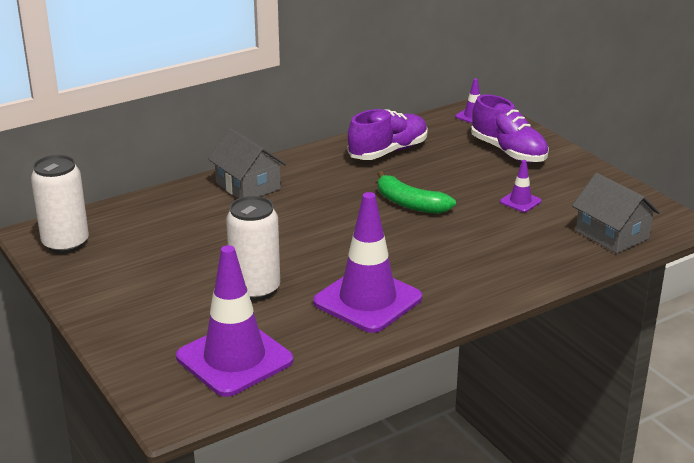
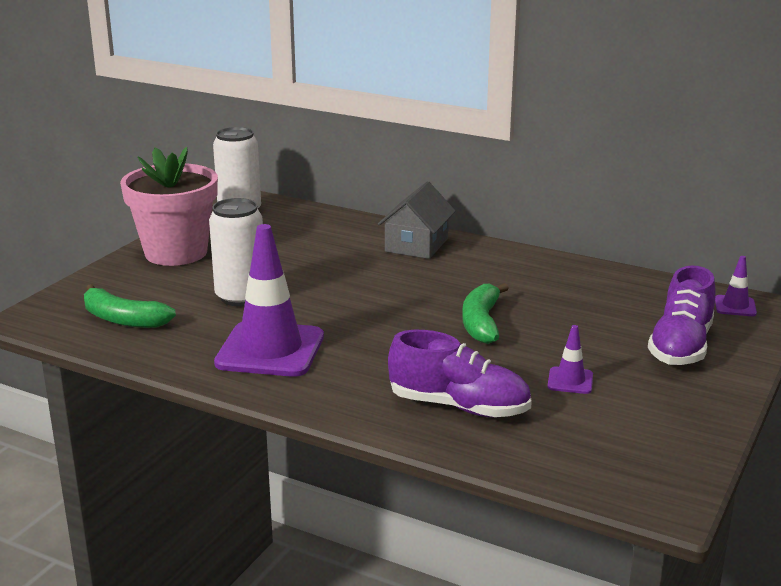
camera: 60 degrees right, 5 degrees down
purple traffic cone [176,245,293,397] -> green banana [84,284,176,328]
purple shoe [348,109,428,160] -> purple shoe moved to [388,330,532,417]
grey house [572,173,660,254] -> none
none -> pink flower pot [120,147,218,266]

